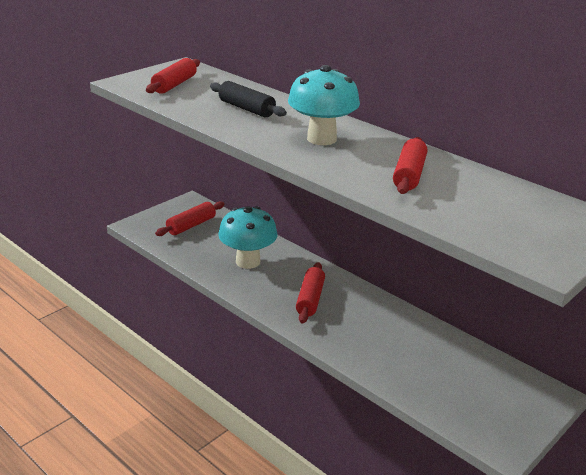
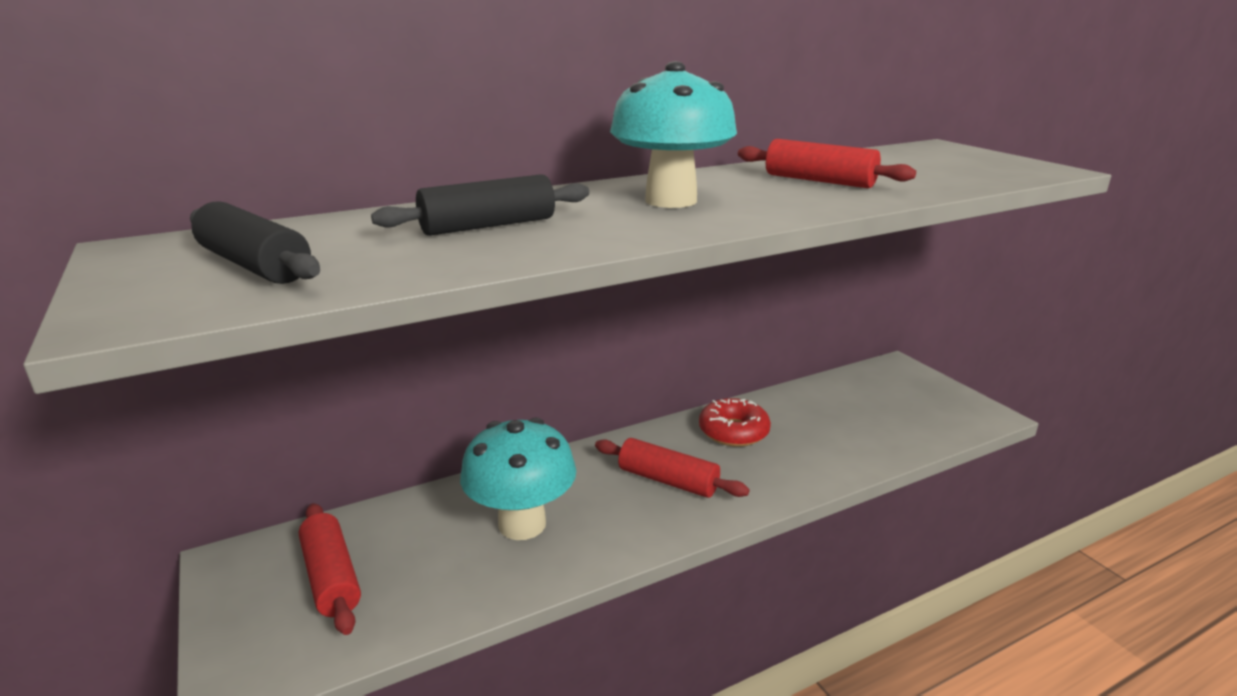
camera: 70 degrees left, 5 degrees down
red rolling pin [146,58,200,94] -> black rolling pin [190,201,320,284]
none -> red donut [699,398,771,447]

